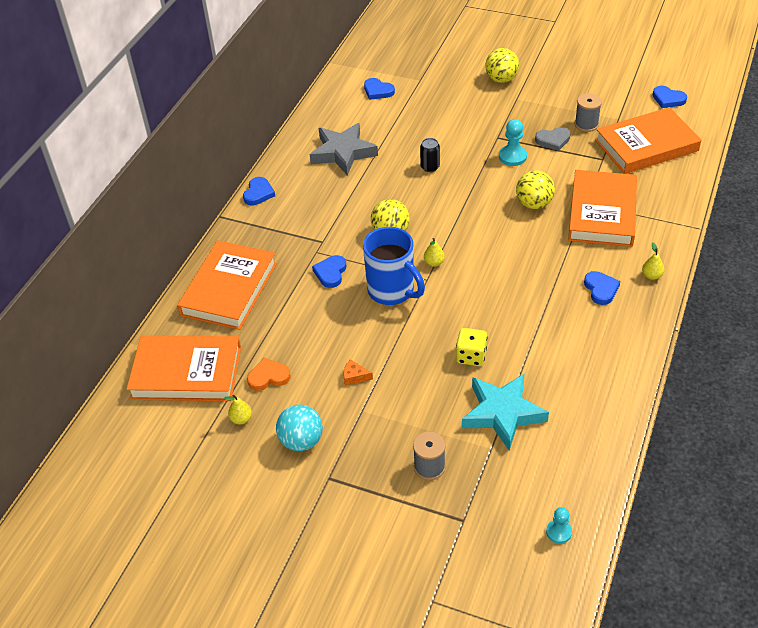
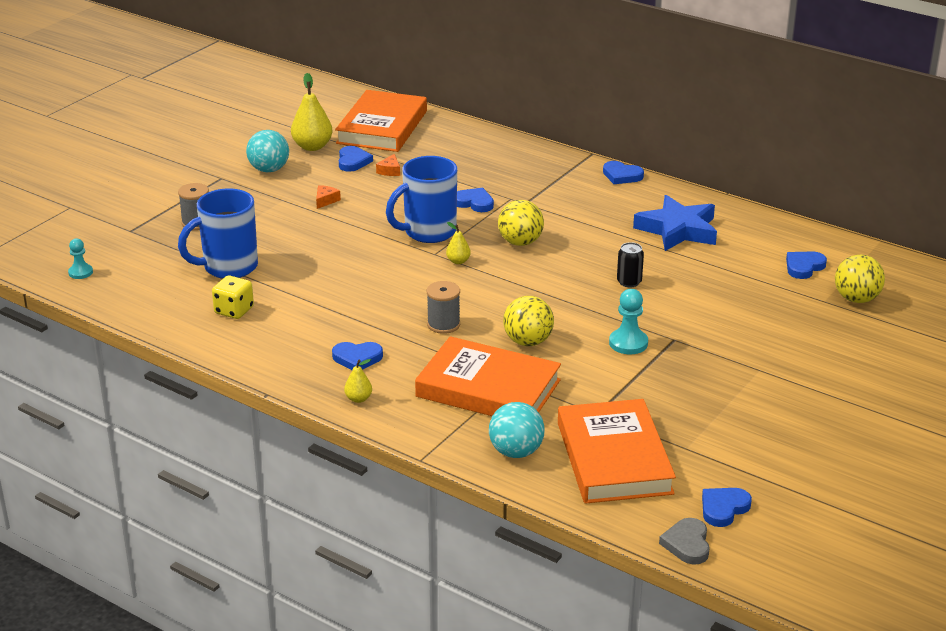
camera: 100 degrees right, 15 degrees down
orange book [177,240,277,330] -> none
yellow pear [224,395,252,424] -> yellow pear [291,73,333,151], size x1.91
orange heart [247,358,291,391] -> blue heart [339,146,373,172]
grey star [310,123,378,176] -> blue star [633,195,717,251]
yellow dice [456,328,488,366] -> yellow dice moved to [212,275,254,319]
turquoise star [462,373,549,450] -> blue mug [178,188,258,279]
yellow ball [485,48,519,83] -> yellow ball moved to [835,254,885,303]
grey heart [535,127,571,151] -> grey heart moved to [659,518,710,565]
grey spool [575,93,602,132] -> grey spool moved to [427,281,460,334]
none -> orange cheese [376,154,400,176]
none -> turquoise ball [489,402,545,458]

